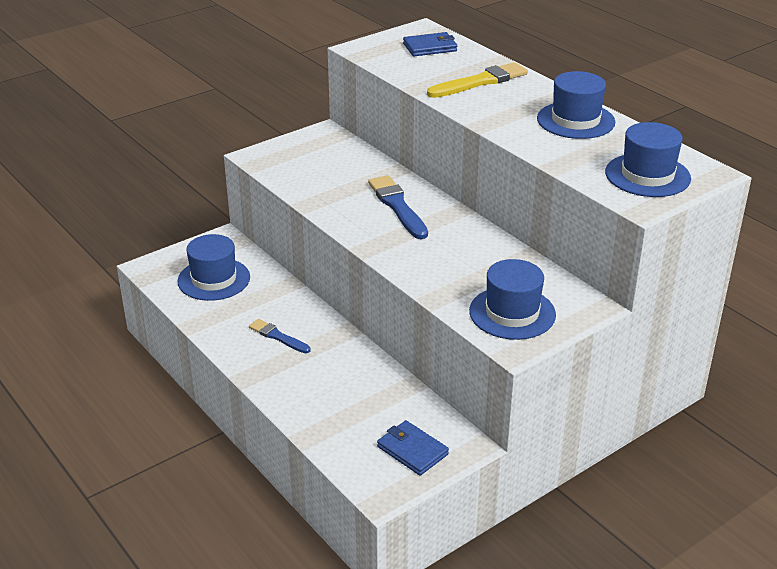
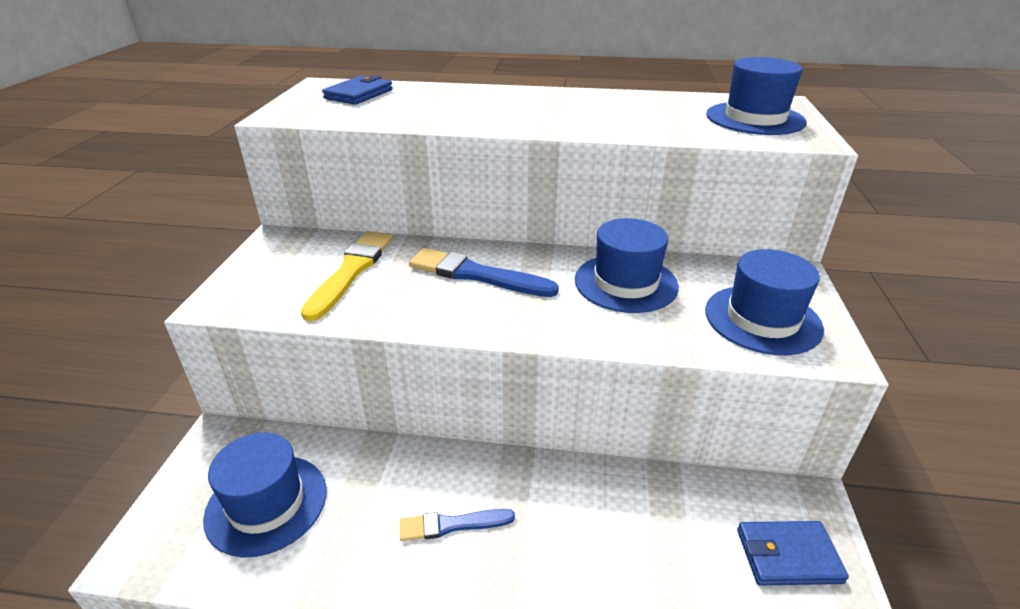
camera: 45 degrees left, 0 degrees up
yellow brush [427,62,528,98] -> yellow brush moved to [301,231,393,321]
blue hat [537,71,615,139] -> blue hat moved to [575,218,679,313]

